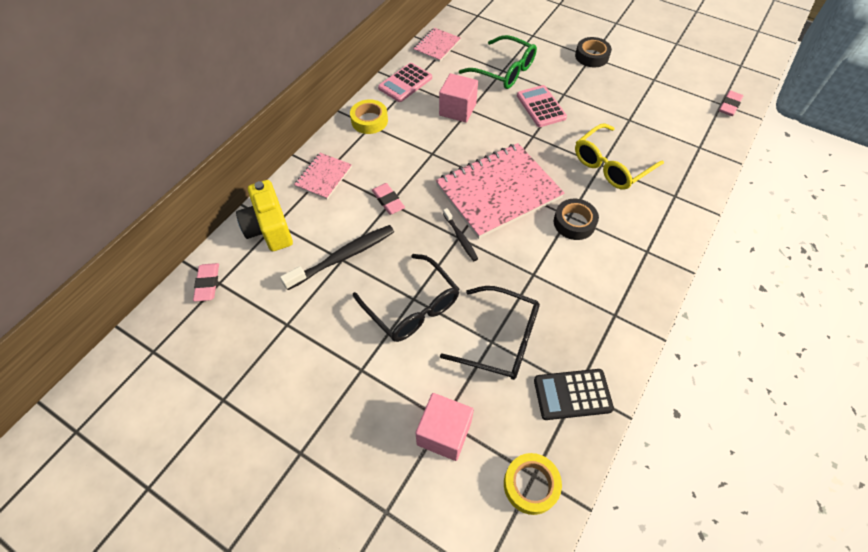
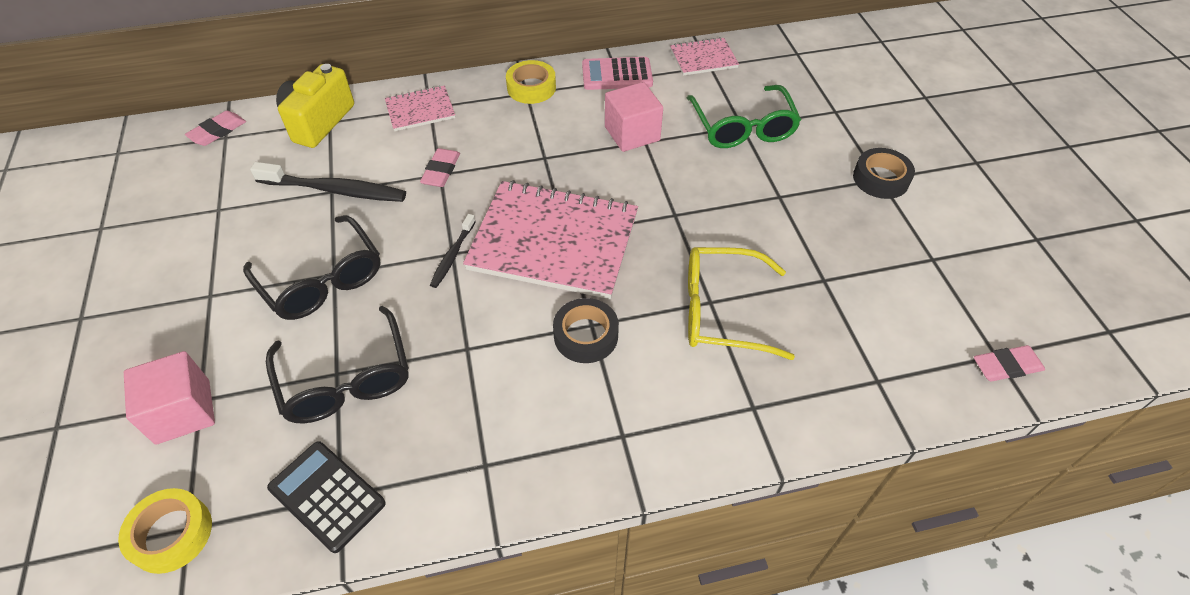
camera: 45 degrees right, 5 degrees down
black glasses [353,254,459,342] -> black glasses turned 45 degrees counterclockwise [243,215,381,320]
pink calculator [517,85,567,127] -> none

